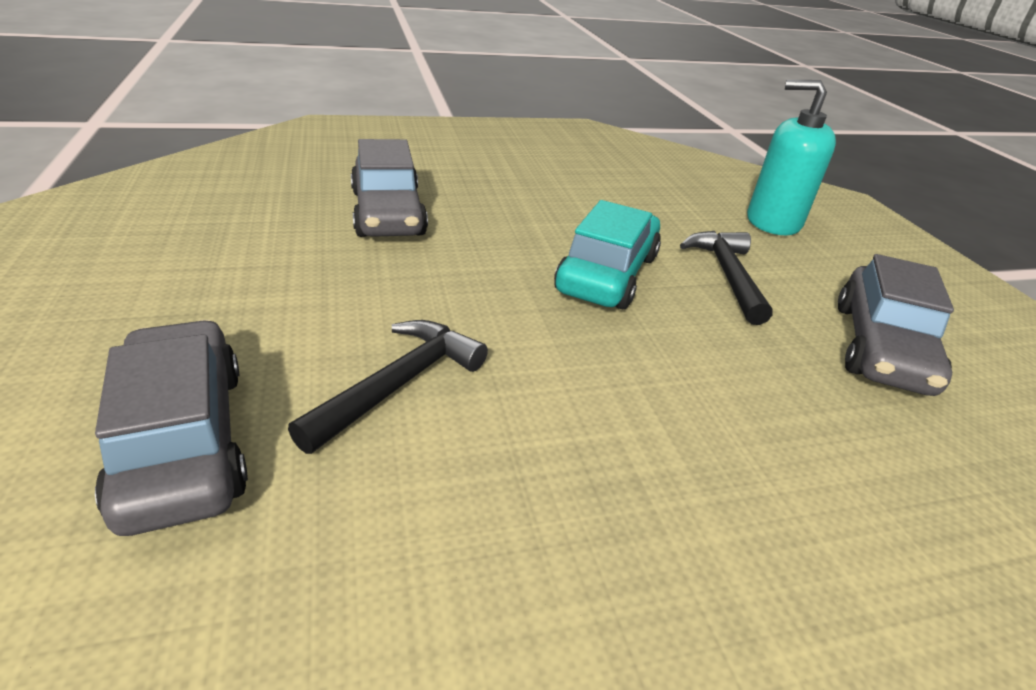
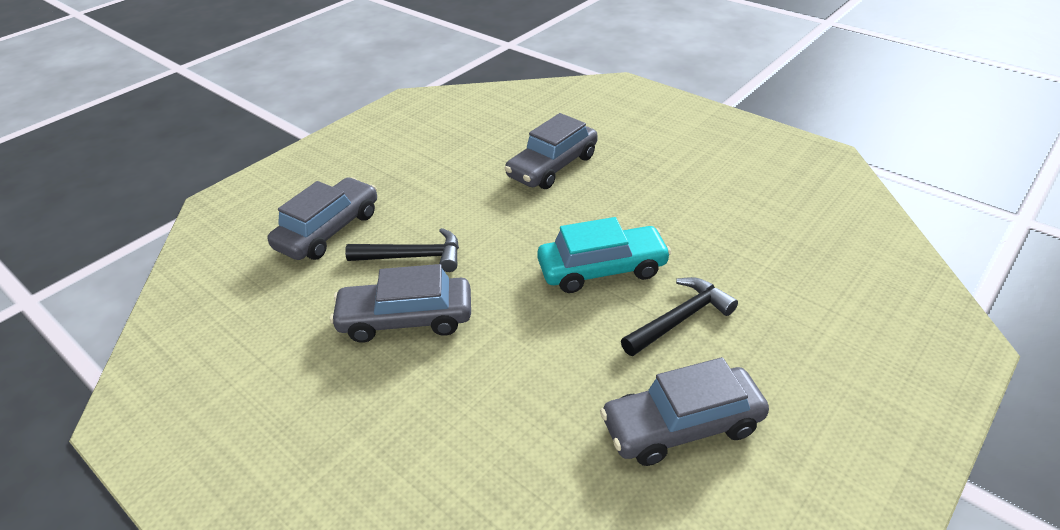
camera: 60 degrees right, 5 degrees up
turquoise soap dispenser [747,80,836,235] -> none
none -> grey car [330,264,471,343]

